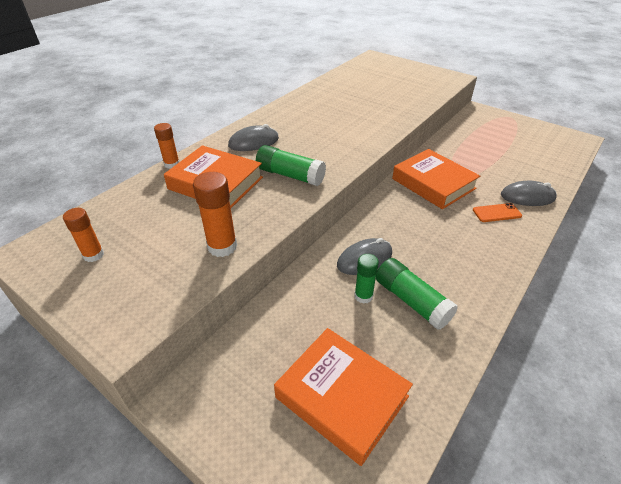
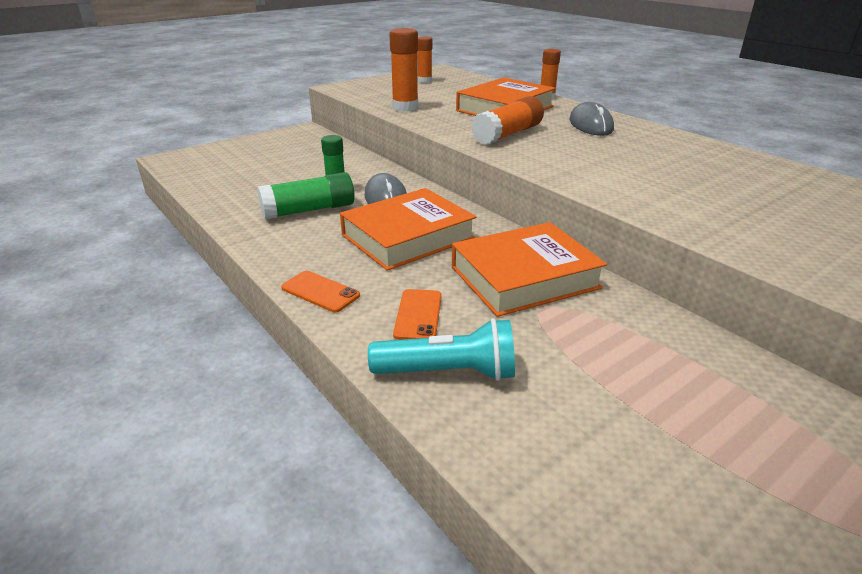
camera: 105 degrees right, 10 degrees down
green glue stick [256,145,326,186] -> orange glue stick [471,96,544,145]
orange book [274,328,413,466] -> orange book moved to [340,188,476,271]
grey mouse [501,181,557,206] -> turquoise flashlight [368,318,515,381]
none -> orange phone [281,271,360,312]

